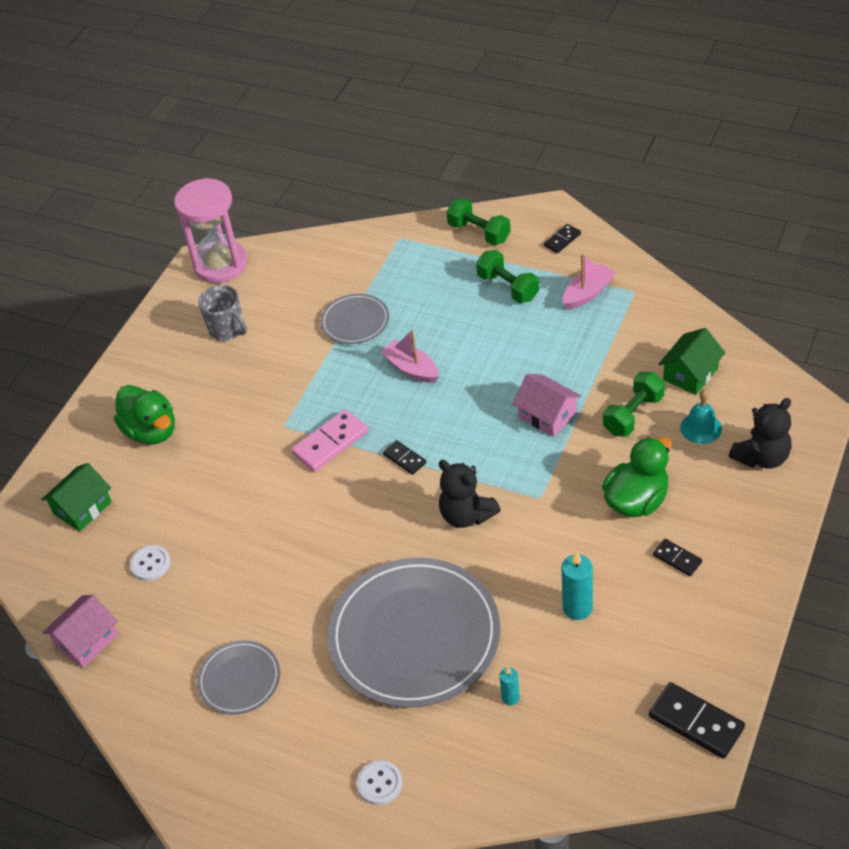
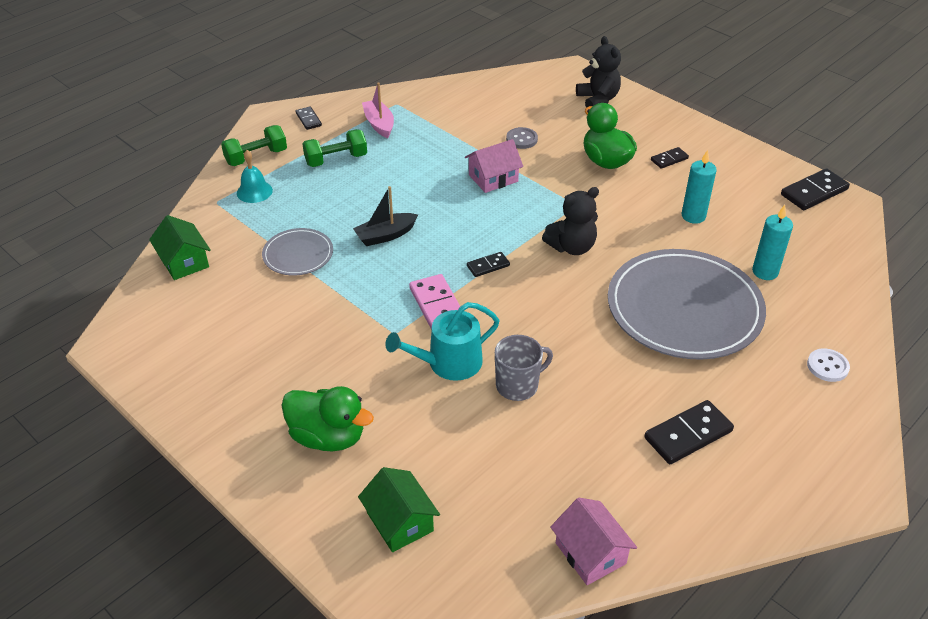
camera: 75 degrees left, 5 degrees down
green duck [114,385,175,445] -> green duck turned 45 degrees clockwise [281,386,374,451]
white button [130,545,170,581] -> none
pink hourglass [174,178,247,283] -> none
grey plate [197,640,280,715] -> black domino [644,400,734,464]
grey mug [198,285,247,341] -> grey mug moved to [495,335,553,401]
pink boat [380,330,439,383] -> black boat [353,186,418,246]
turquoise candle [500,667,520,705] -> turquoise candle [752,205,793,280], size x1.72
green dumbbell [603,372,665,437] -> grey button [506,127,538,149]
green house [659,328,726,395] -> green house moved to [149,215,211,280]
turquoise bell [680,389,722,444] -> turquoise bell moved to [237,150,273,203]
none -> turquoise watering can [385,302,500,381]

